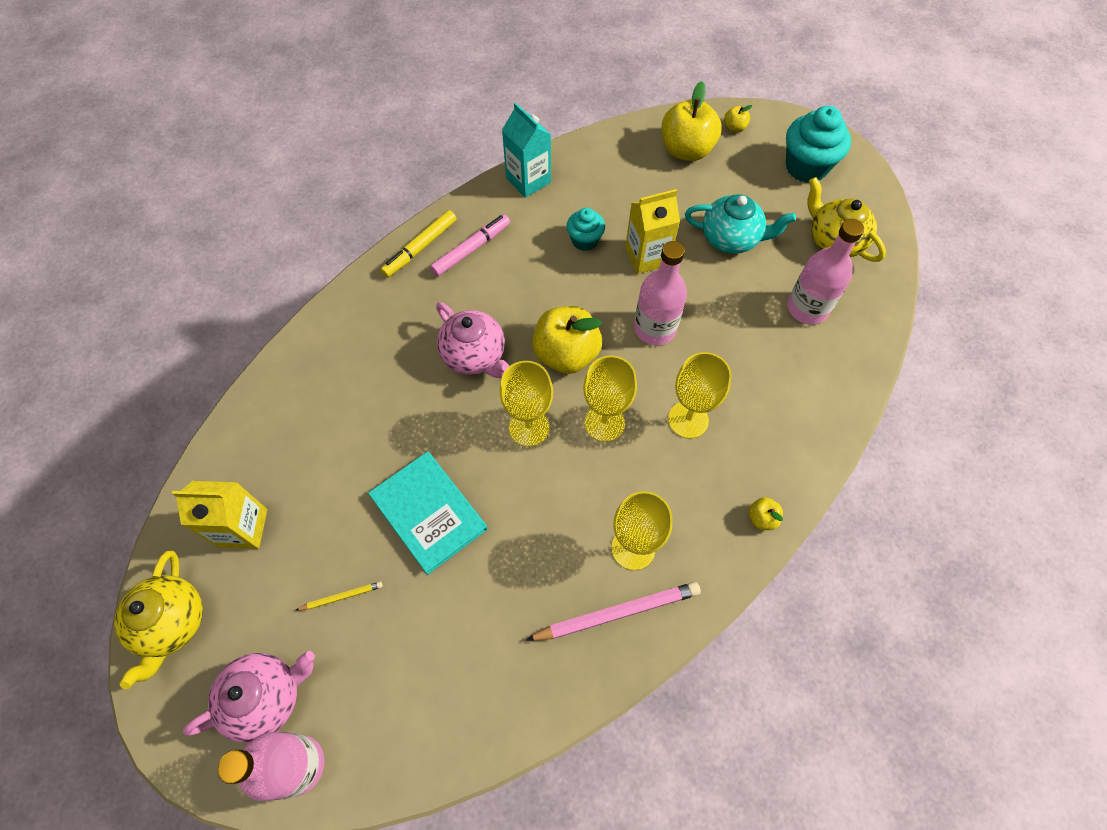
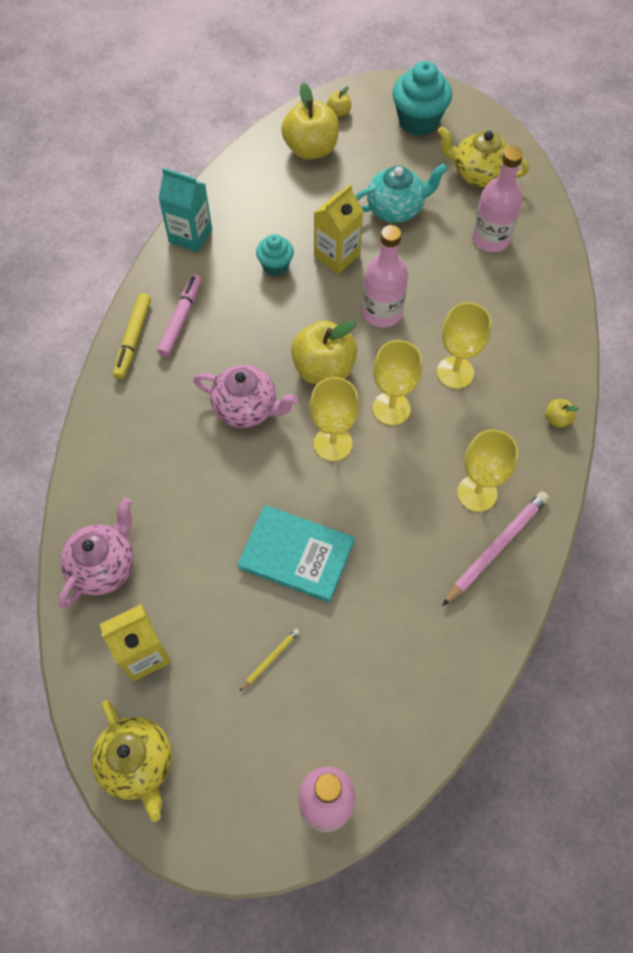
camera: 30 degrees left, 0 degrees up
pink teapot [183,651,315,743] -> pink teapot moved to [58,498,134,608]

